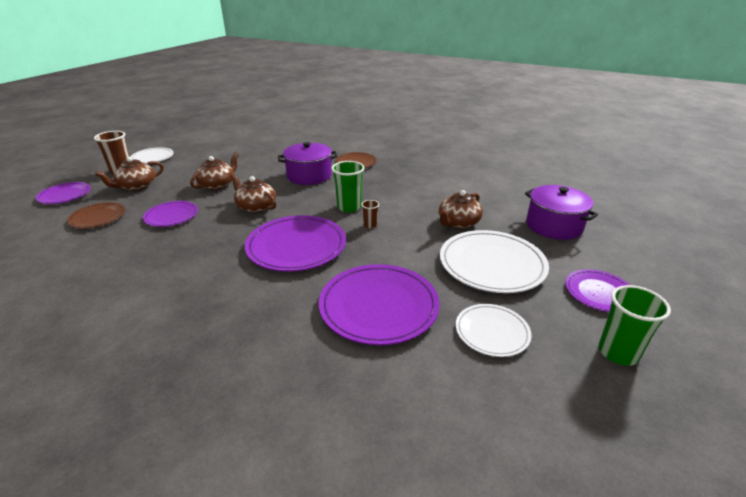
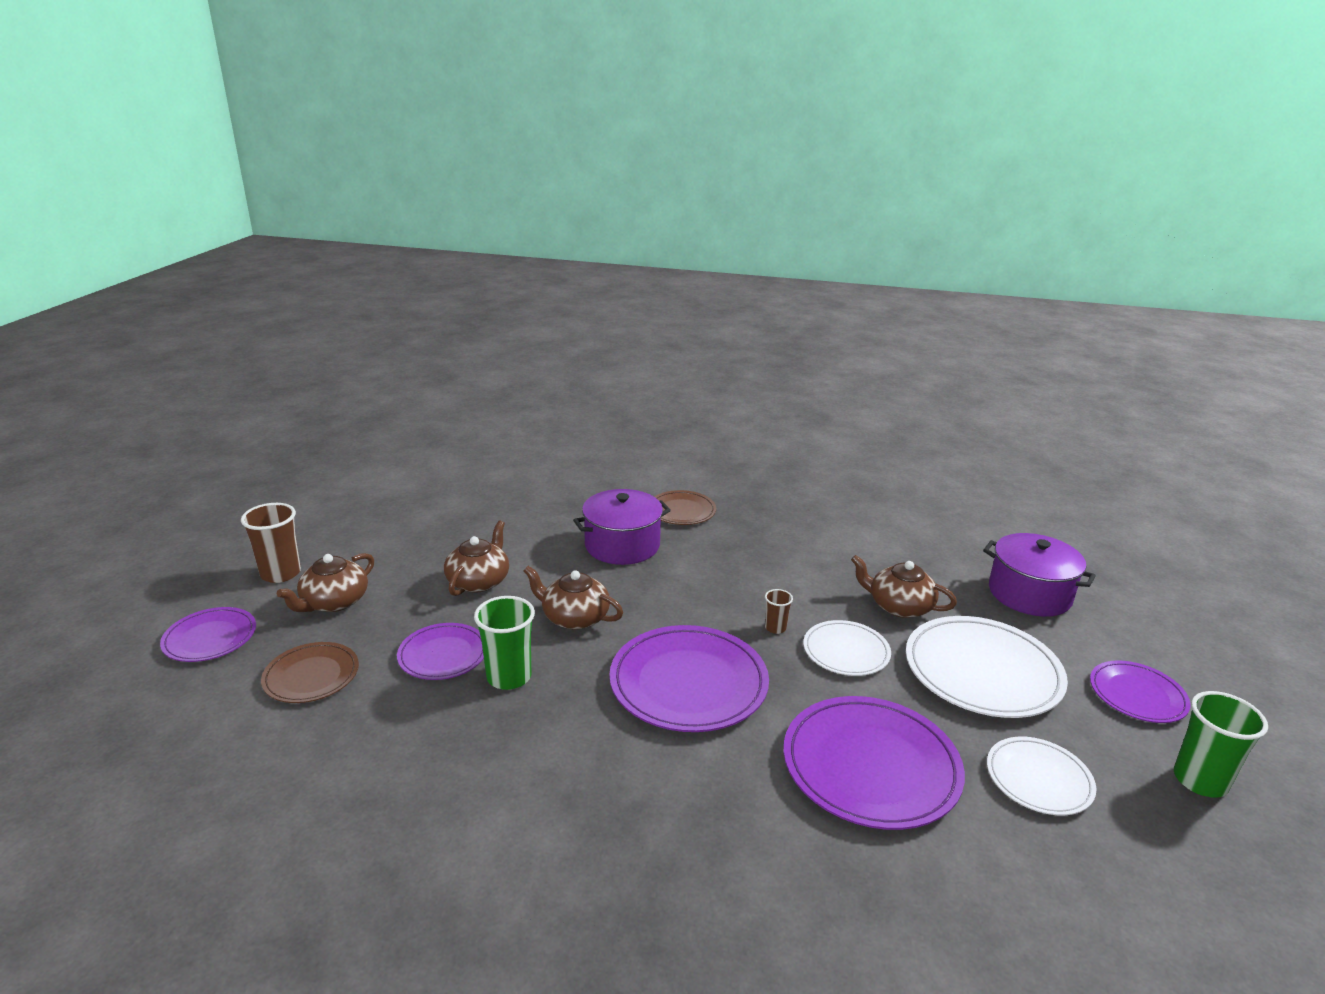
camera: 15 degrees left, 5 degrees down
white plate [130,147,173,164] -> white plate moved to [803,620,891,676]
green cup [331,161,364,212] -> green cup moved to [474,596,535,690]
brown teapot [438,190,483,229] -> brown teapot turned 90 degrees clockwise [851,555,957,618]

